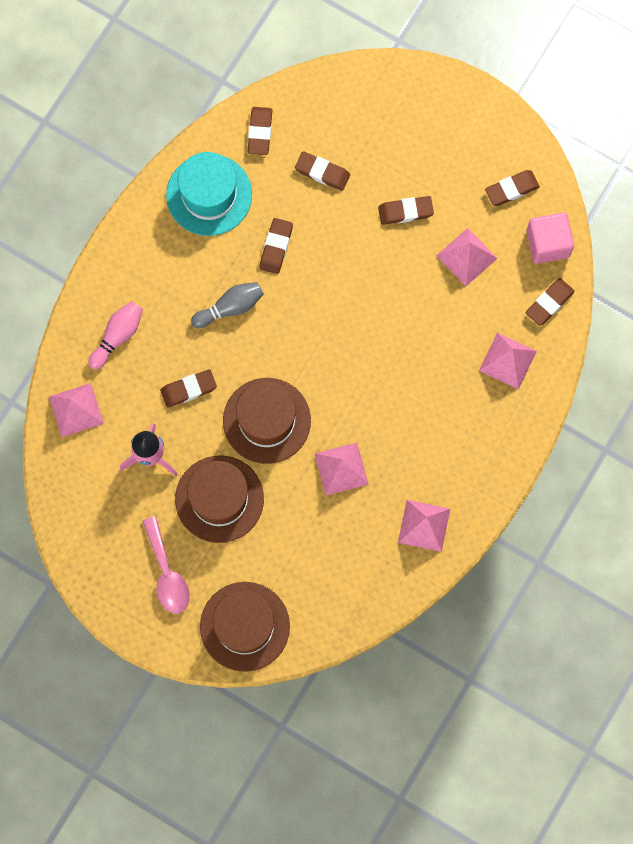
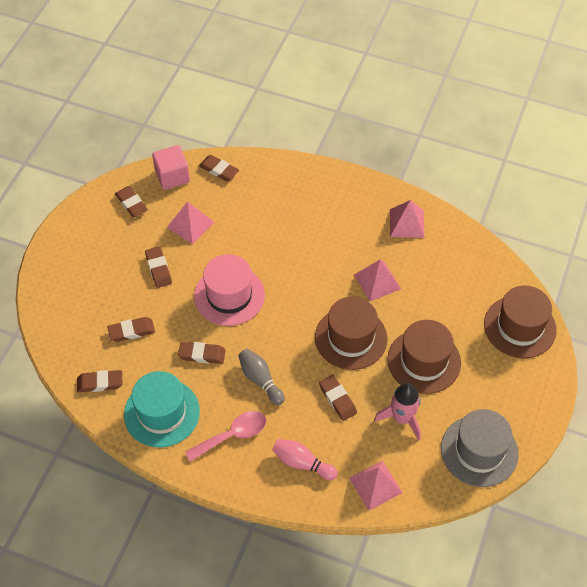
camera: 100 degrees left, 20 degrees down
pink spoon [143,516,190,614] -> pink spoon moved to [185,411,266,462]
brown eraser [295,151,350,191] -> brown eraser turned 60 degrees clockwise [107,317,155,342]
pink pyramid [479,333,537,389] -> none
none -> pink hat [194,254,265,326]
none -> grey hat [441,409,519,487]

